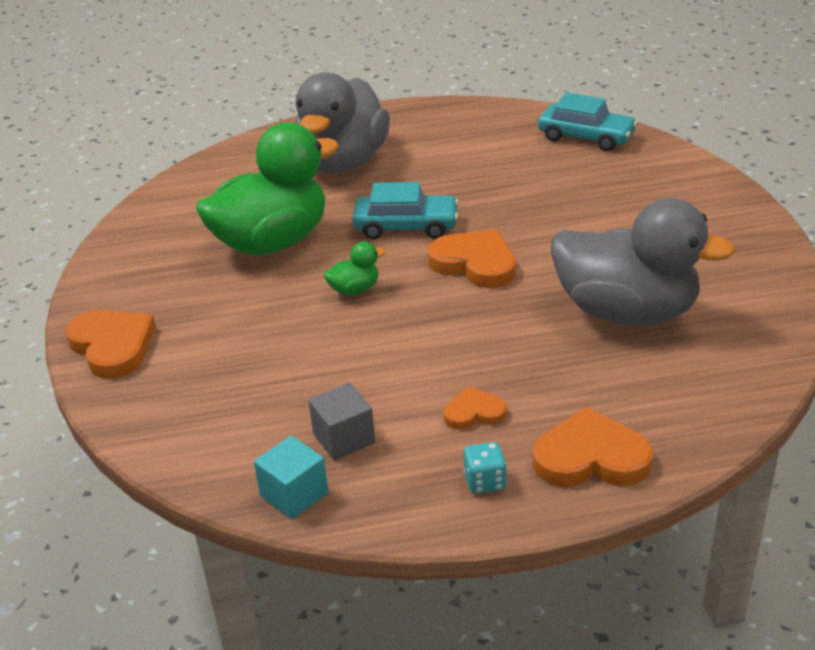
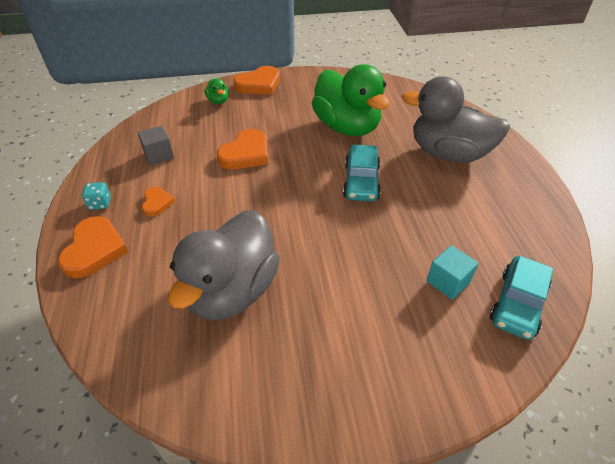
camera: 90 degrees right, 10 degrees up
turquoise cube [254,436,328,519] -> turquoise cube moved to [426,245,479,300]
green duck [324,242,386,296] -> green duck moved to [205,79,229,104]
orange heart [428,229,516,288] -> orange heart moved to [217,129,268,169]

